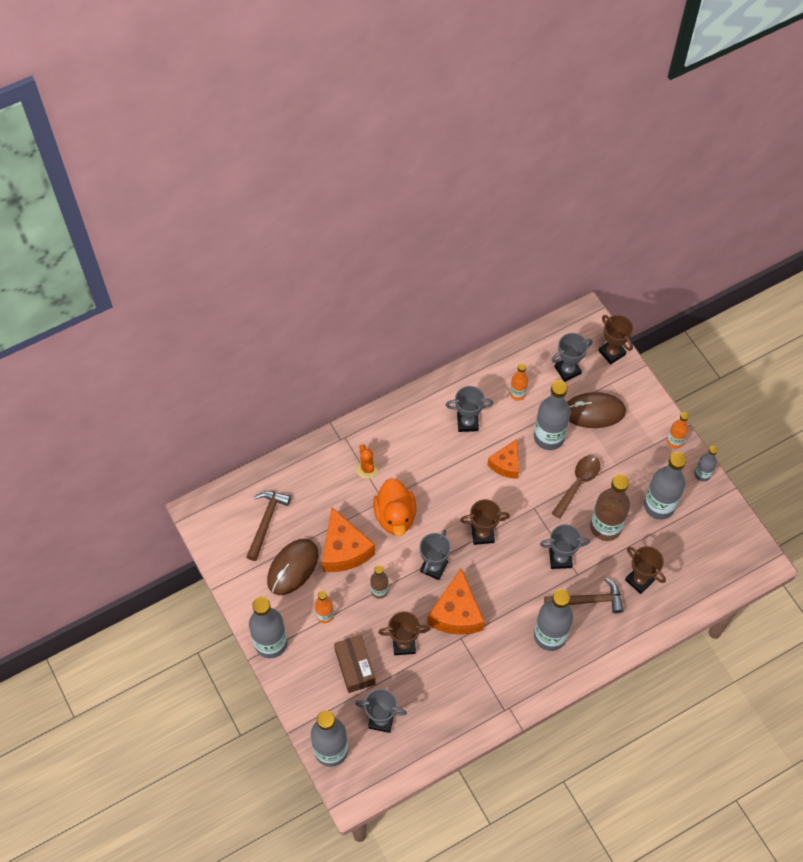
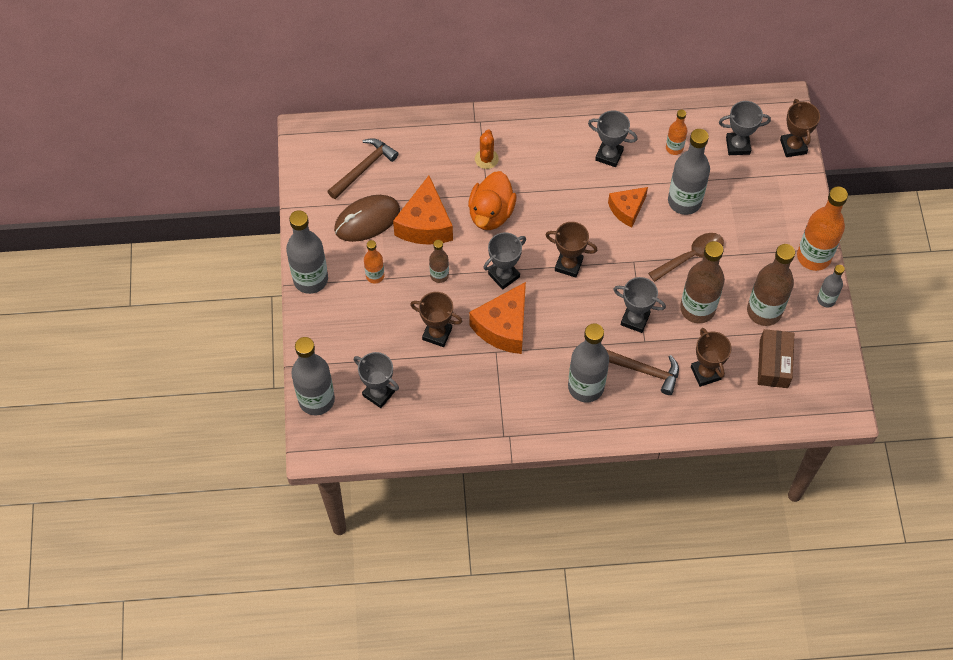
camera: 25 degrees right, 0 degrees up
brown box [334,635,376,693] -> brown box moved to [758,329,794,388]
brown mouse [567,392,626,428] -> none
grey bottle [644,452,686,520] -> brown bottle [747,244,795,326]
orange bottle [667,412,689,448] -> orange bottle [797,187,848,271], size x1.88

